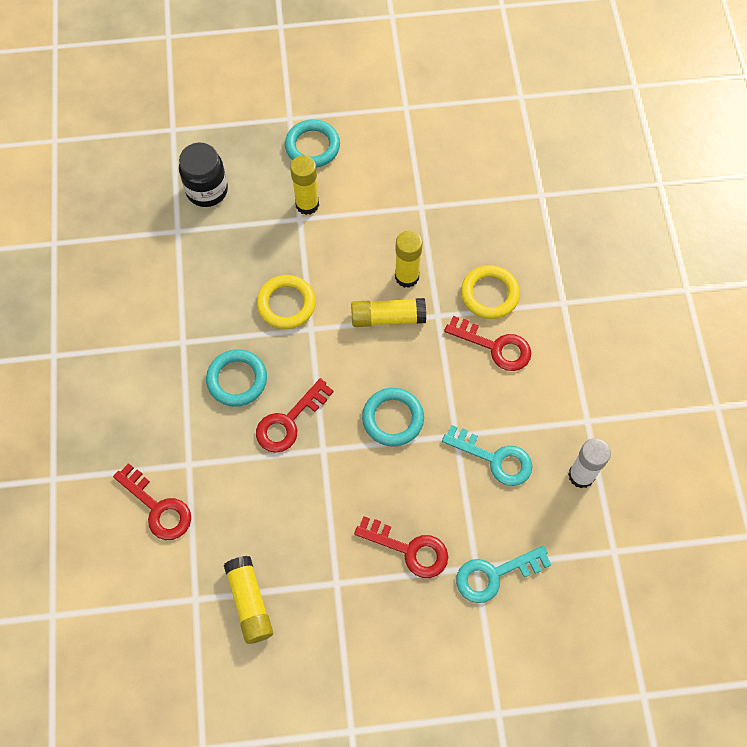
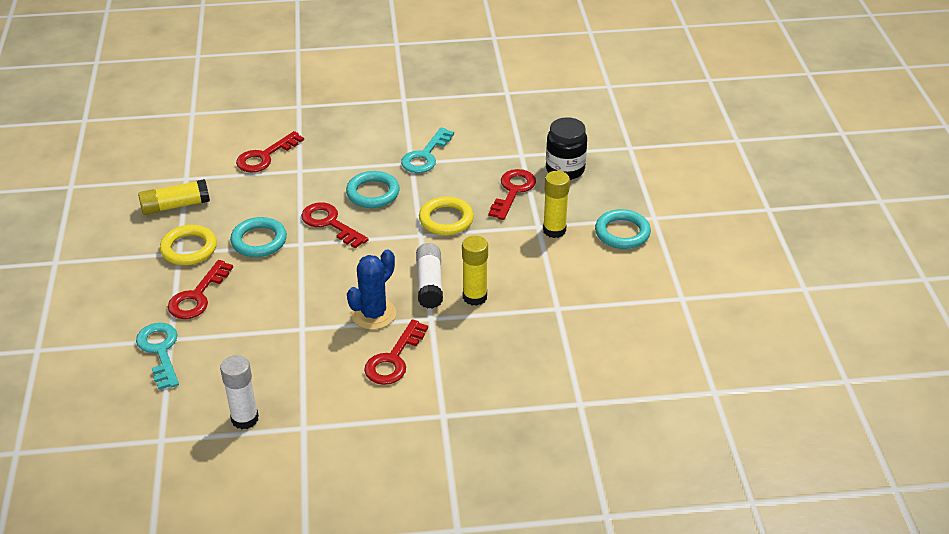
camera: 90 degrees right, 25 degrees down
yellow glue stick [351,298,426,327] -> white glue stick [416,243,443,309]
turquoise ring [362,388,424,446] -> turquoise ring moved to [230,217,287,257]
turquoise key [442,425,532,486] -> turquoise key moved to [401,127,454,173]
yellow ring [461,265,520,319] -> yellow ring moved to [160,225,217,265]
none -> blue cactus [347,249,396,330]
none -> red key [489,169,536,220]

